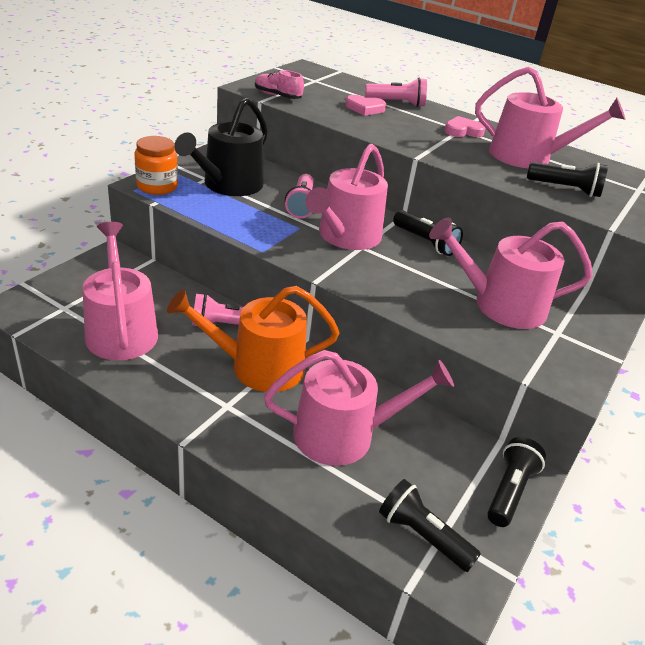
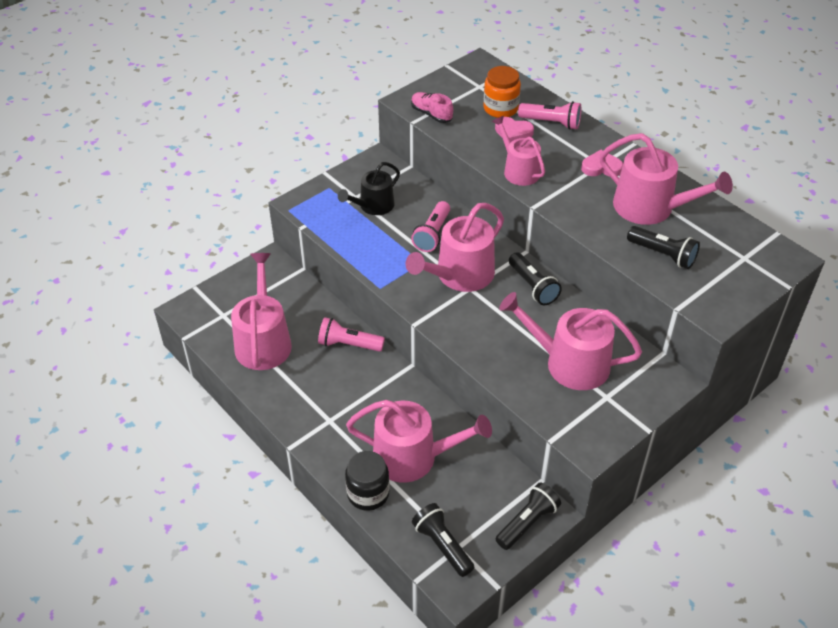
camera: 20 degrees right, 10 degrees up
orange jar [134,136,178,195] -> orange jar moved to [483,66,521,118]
orange watering can [167,286,339,392] -> none
black watering can [174,98,268,196] -> black watering can [338,162,400,215], size x0.64
none -> black jar [345,451,390,511]
none -> pink watering can [492,116,545,186]

